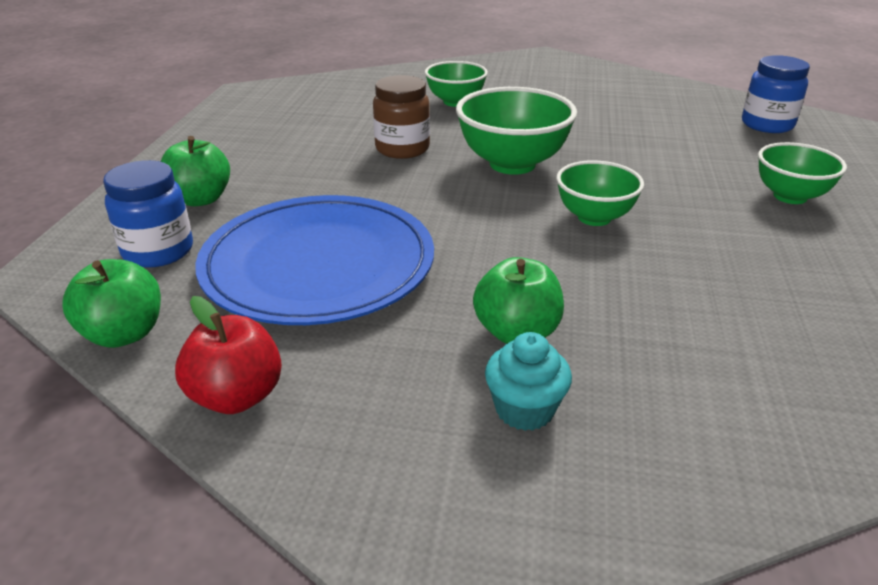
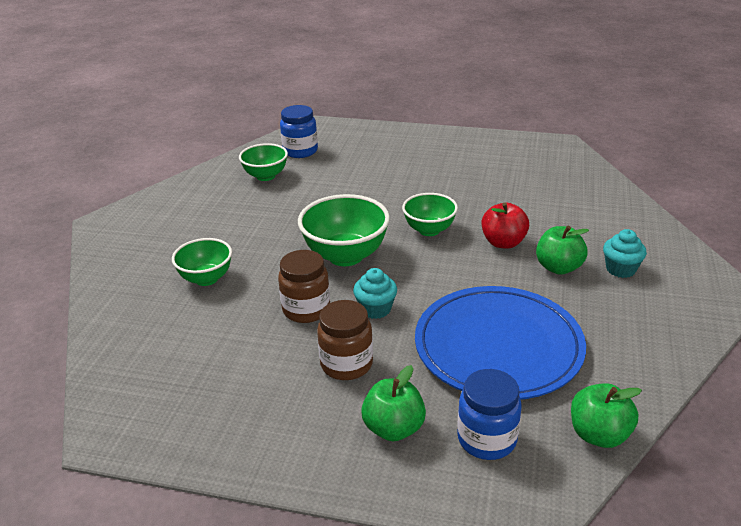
camera: 85 degrees left, 0 degrees up
red apple [175,296,282,414] -> red apple moved to [481,202,529,249]
green bowl [758,142,847,204] -> green bowl moved to [239,143,288,181]
none -> brown jar [317,300,373,380]
none -> turquoise cupcake [353,268,397,319]

